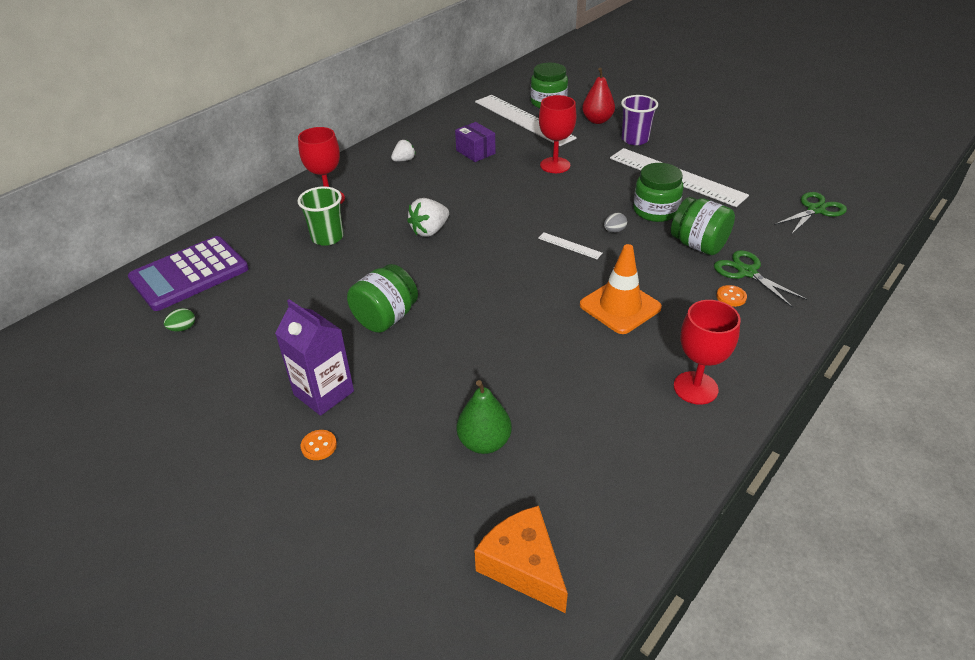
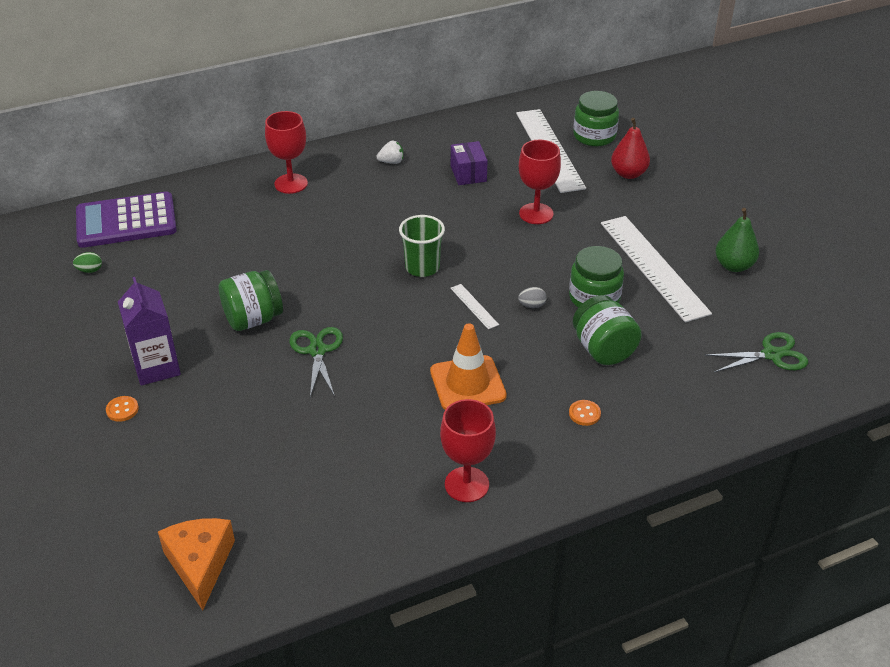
camera: 25 degrees right, 0 degrees up
green cup [297,186,344,246] -> green cup moved to [399,215,445,277]
white strawberry [407,198,449,237] -> none
green pear [457,380,512,454] -> green pear moved to [715,208,759,272]
purple cup [621,95,658,145] -> none
green scissors [714,250,807,308] -> green scissors moved to [289,327,343,397]

